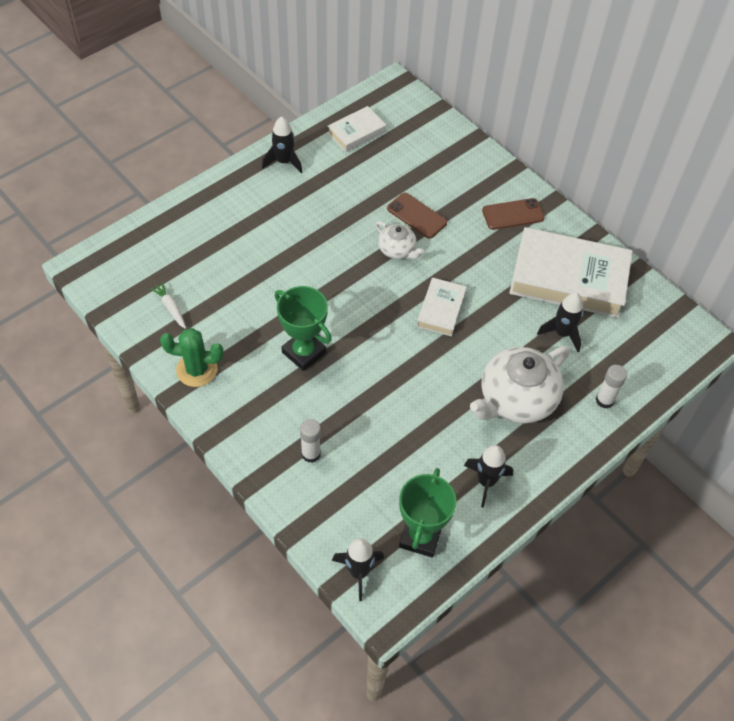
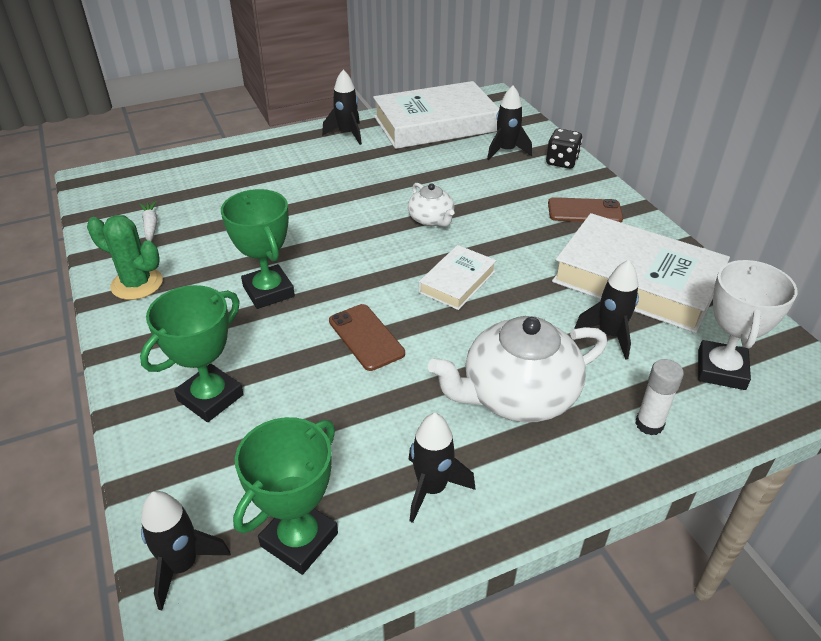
camera: 20 degrees right, 15 degrees down
white glue stick [300,419,321,463] -> green trophy [140,285,243,422]
white book [327,106,386,152] -> white book [373,81,499,149], size x2.00
brown phone [387,193,447,239] -> brown phone moved to [329,304,405,371]
none -> black rocket [487,86,532,160]
none -> black dice [546,129,582,169]
none -> white trophy [698,260,798,390]

